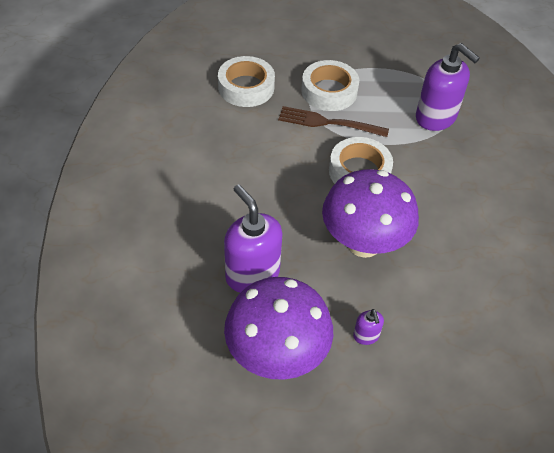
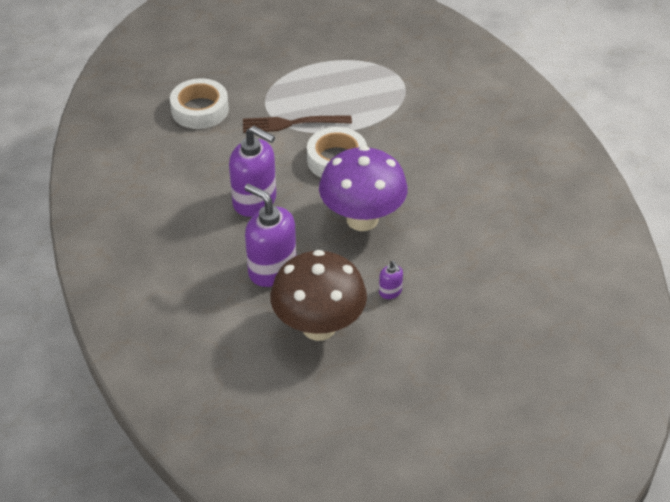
camera: 15 degrees left, 5 degrees down
purple mushroom [224,277,333,380] -> brown mushroom [270,250,367,341]
white tape [301,60,359,111] -> none
purple soap dispenser [416,43,480,131] -> purple soap dispenser moved to [229,126,276,217]

